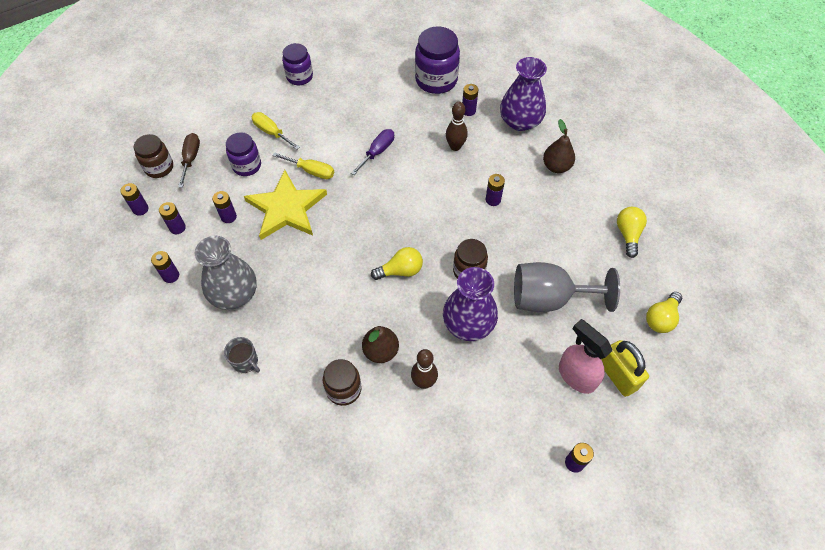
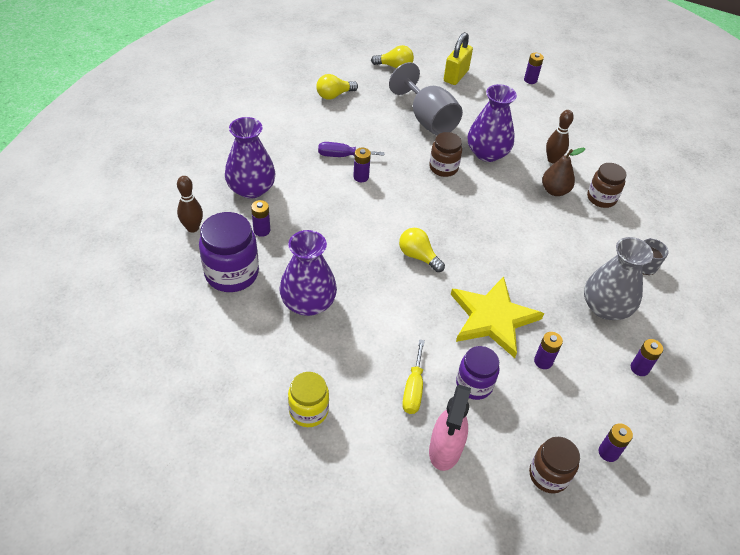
camera: 125 degrees left, 10 degrees down
purple battery [159,202,186,234] -> none
brown screwdriver [178,133,200,188] -> none
yellow screwdriver [272,152,334,179] -> none
purple jar [282,43,313,85] -> yellow jar [288,372,329,427]
purple screwdriver [351,129,394,175] -> purple screwdriver moved to [318,142,385,157]
yellow light bulb [371,247,423,280] -> yellow light bulb moved to [399,228,445,272]
brown bowling pin [446,102,468,151] -> brown bowling pin moved to [177,176,203,233]
brown pear [543,119,575,173] -> none
pink spray bottle [559,319,612,394] -> pink spray bottle moved to [429,385,471,471]
none -> purple vase [279,230,337,316]

